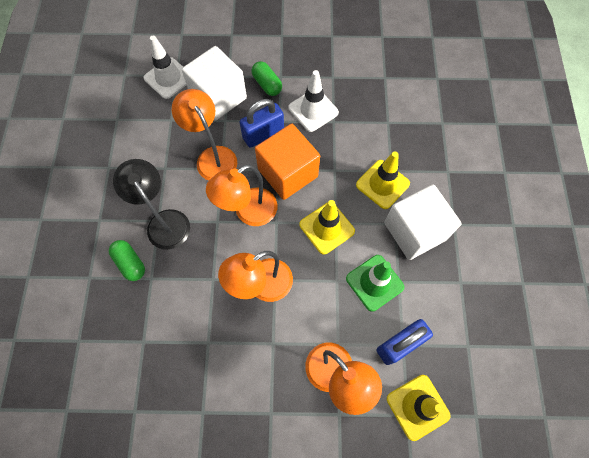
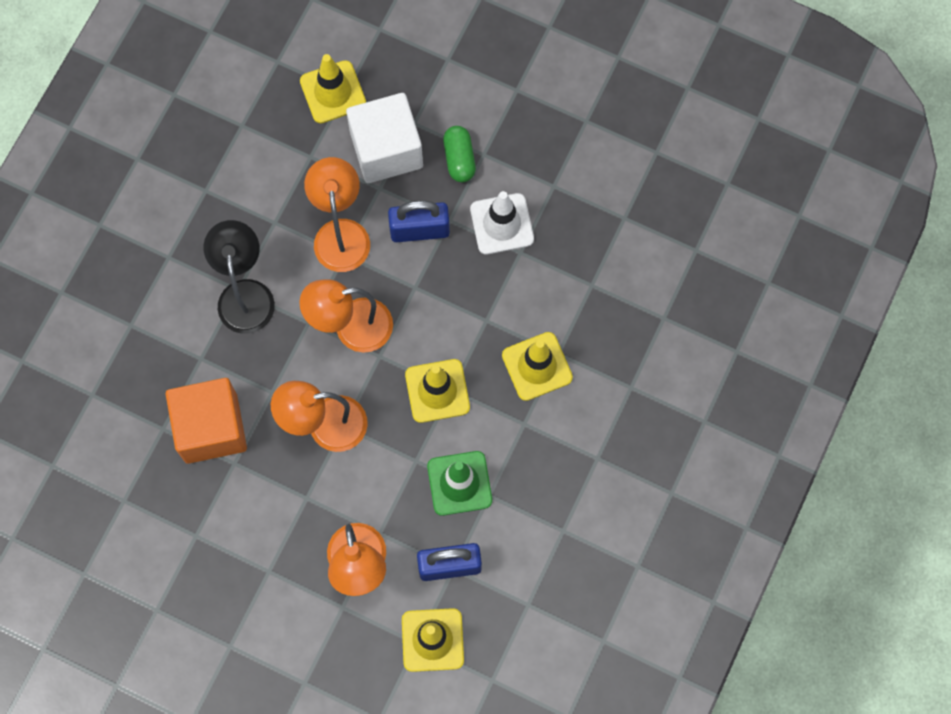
camera: 25 degrees right, 5 degrees up
green capsule [109,240,145,281] -> none
white traffic cone [144,36,186,99] -> yellow traffic cone [300,54,366,123]
orange cube [255,124,320,200] -> orange cube moved to [166,378,247,464]
white cube [384,184,462,260] -> none

